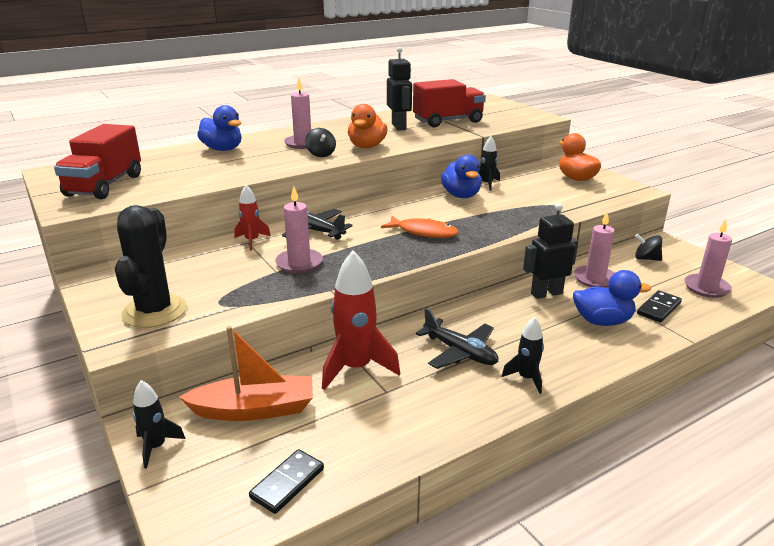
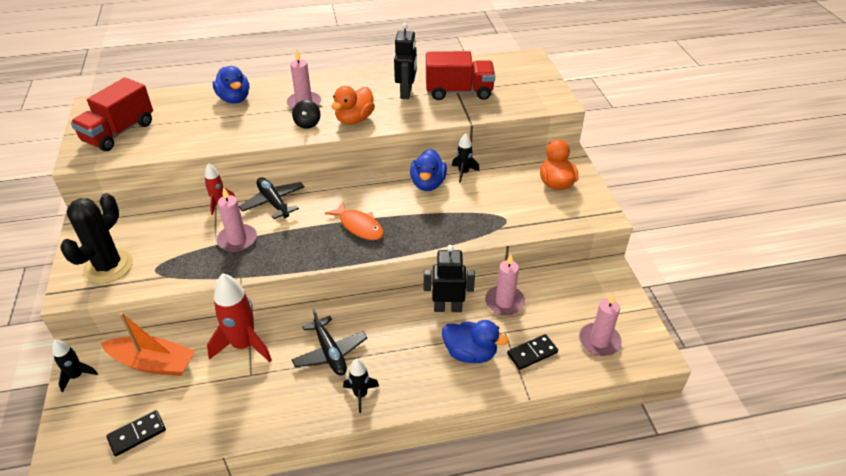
camera: 20 degrees right, 15 degrees up
black spinning top [635,234,662,261] -> none

